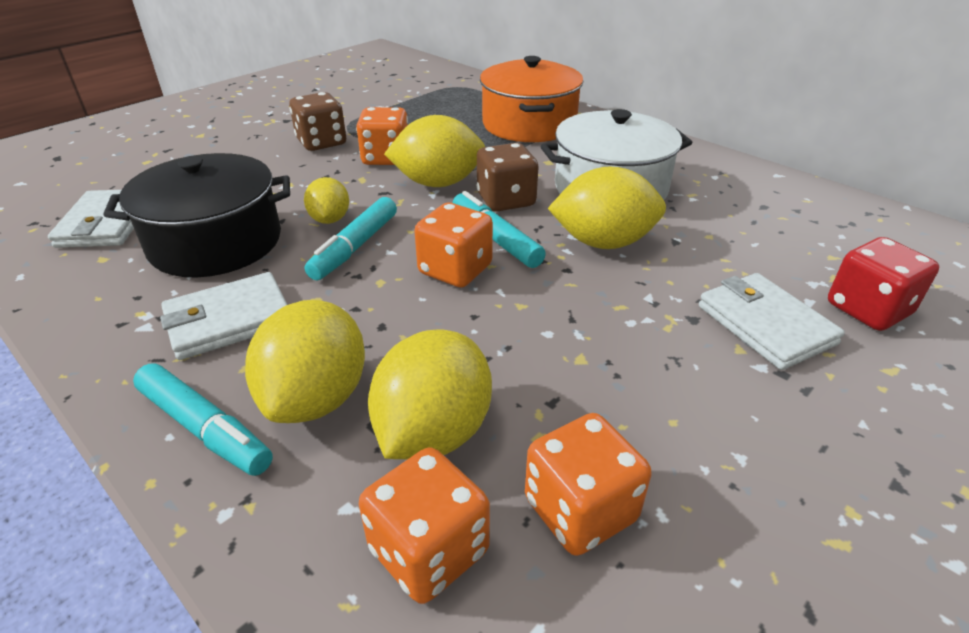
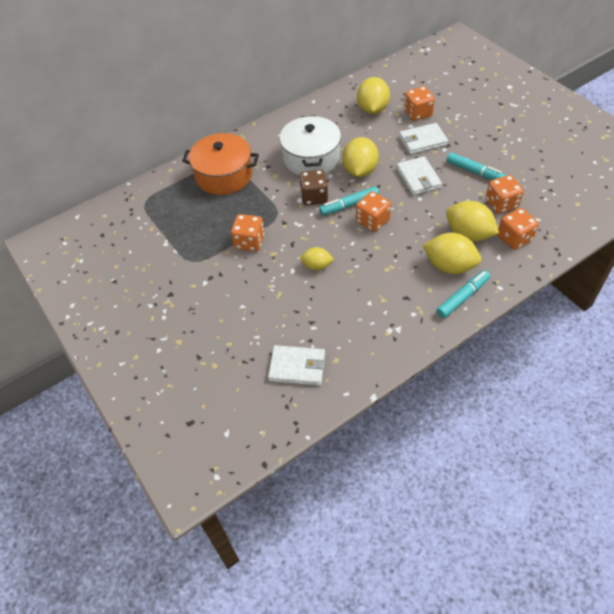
camera: 75 degrees left, 15 degrees up
black pot [104,153,290,277] -> none
white wallet [160,272,287,360] -> white wallet moved to [396,156,442,195]
brown dice [289,92,346,151] -> none
turquoise marker [305,197,397,280] -> turquoise marker moved to [446,152,506,180]
yellow lemon [384,115,485,187] -> yellow lemon moved to [357,77,390,114]
red dice [828,237,939,331] -> orange dice [404,86,435,121]

